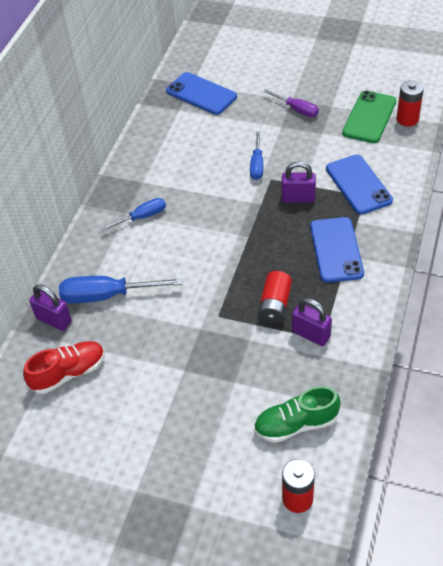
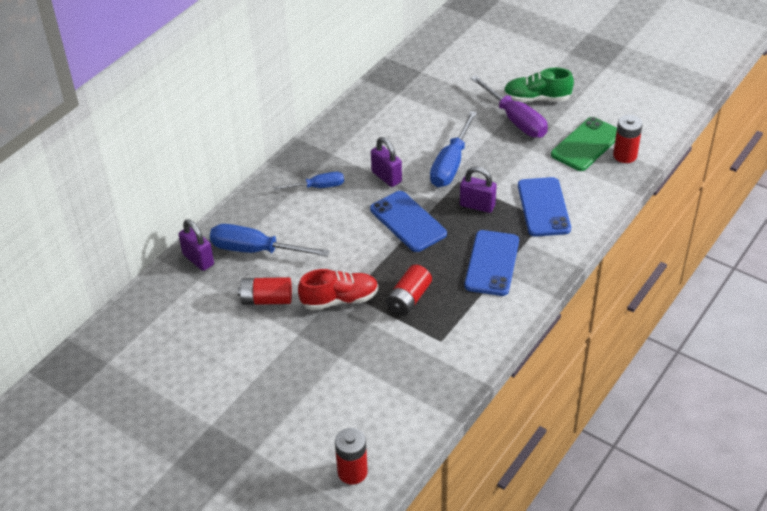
camera: 15 degrees right, 5 degrees down
red shoe [23,341,105,394] -> red shoe moved to [298,269,379,310]
blue phone [166,72,237,115] -> blue phone moved to [370,191,447,252]
blue screwdriver [250,131,263,180] -> blue screwdriver [430,111,477,187], size x1.64
green shoe [254,386,340,443] -> green shoe moved to [503,67,574,102]
purple screwdriver [263,89,319,117] -> purple screwdriver [470,75,548,138], size x1.64
purple padlock [292,298,332,346] -> purple padlock moved to [371,137,402,187]
none -> red battery [238,277,292,305]

